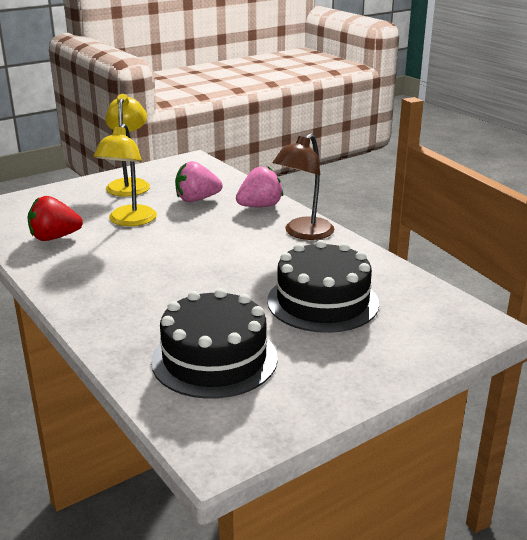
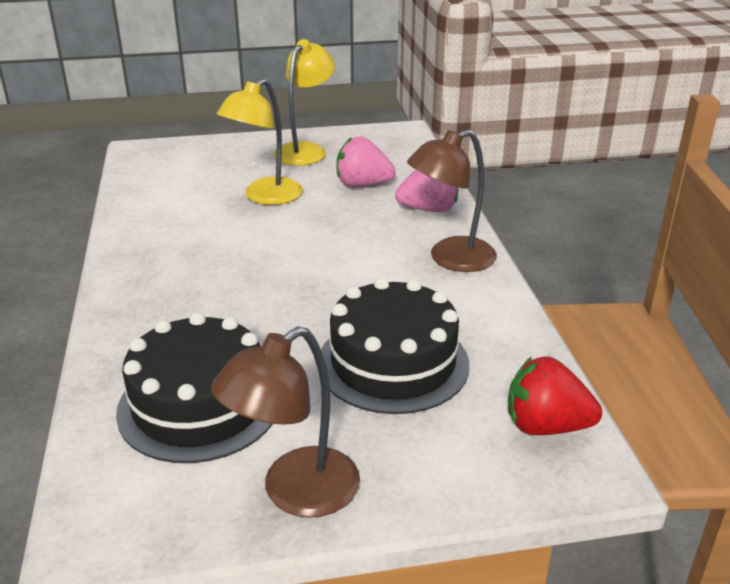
camera: 25 degrees right, 5 degrees up
red strawberry [27,196,83,241] -> red strawberry moved to [508,357,602,435]
none -> brown lamp [211,326,360,518]

